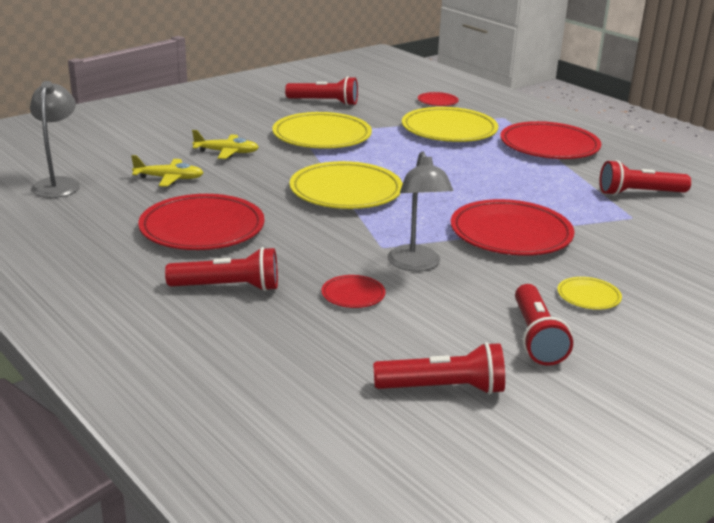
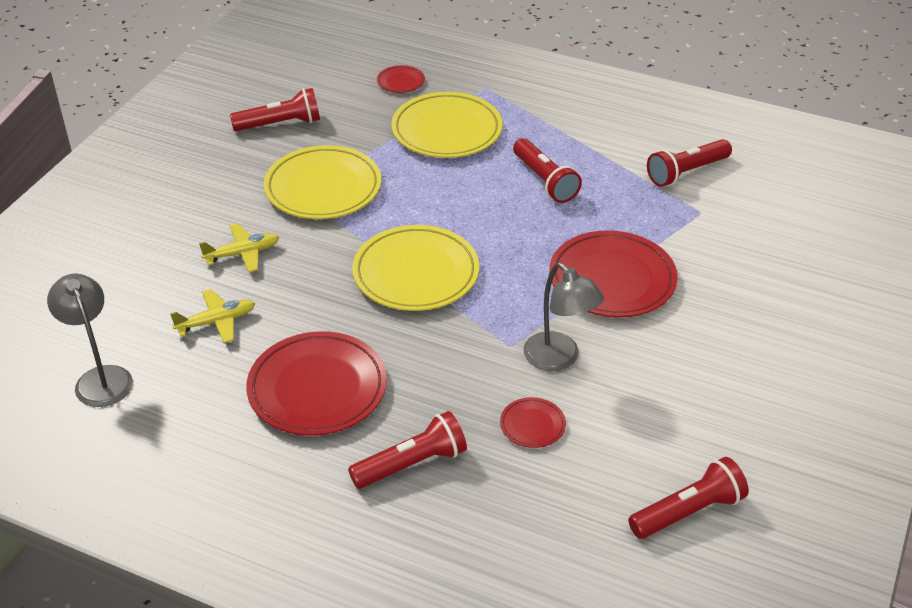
camera: 25 degrees left, 15 degrees up
red plate [500,121,601,159] -> none
red flashlight [515,284,573,366] -> red flashlight moved to [513,138,582,203]
yellow plate [557,277,622,310] -> none

